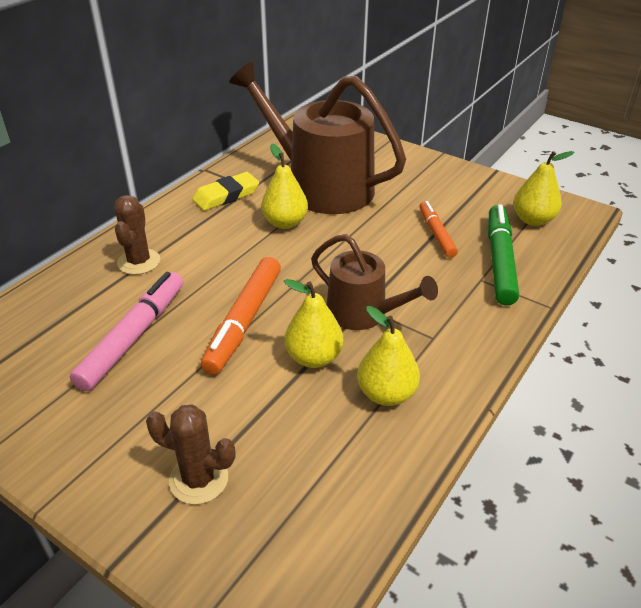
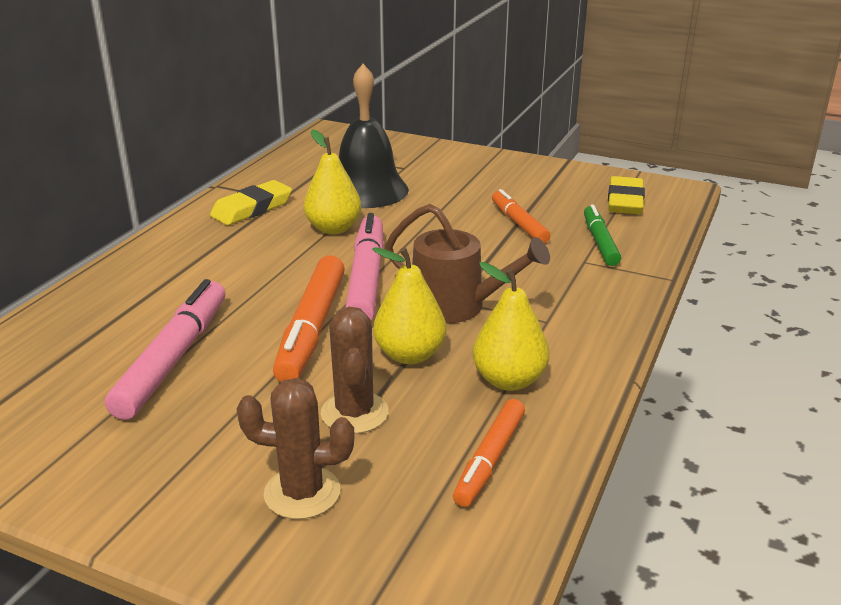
camera: 10 degrees left, 10 degrees down
brown cactus [114,195,160,275] -> brown cactus moved to [321,307,389,434]
brown watering can [229,61,406,214] -> black bell [339,64,409,208]
green marker [488,204,519,305] -> green marker [584,204,621,266], size x0.62
yellow pear [513,151,575,226] -> yellow eraser [608,176,645,214]
none -> pink marker [345,213,384,320]
none -> orange marker [453,399,525,507]

